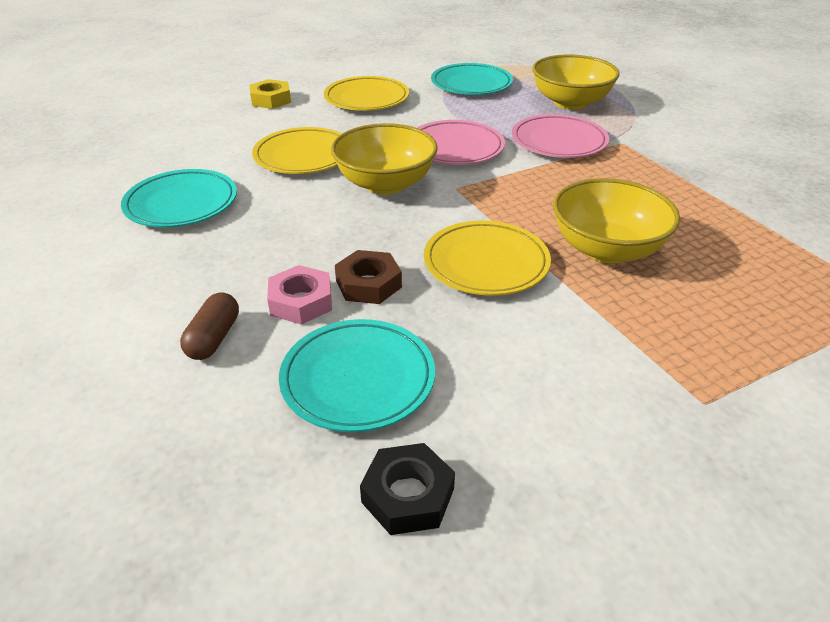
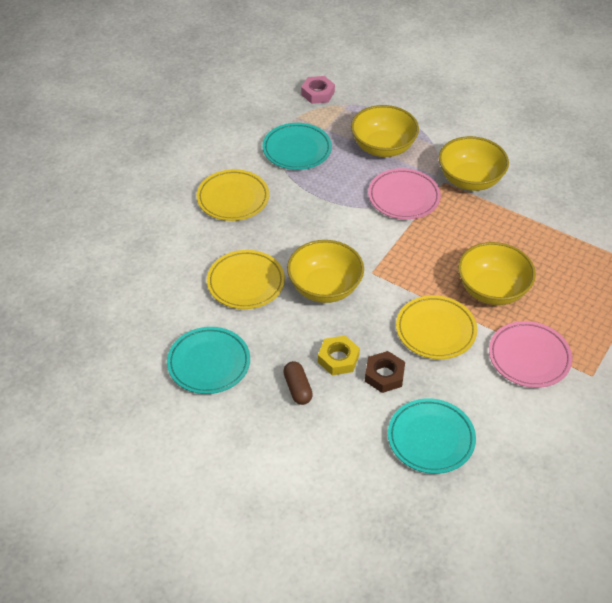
camera: 30 degrees left, 10 degrees up
brown capsule [180,292,239,360] -> brown capsule moved to [283,361,313,405]
yellow nut [250,79,291,109] -> yellow nut moved to [318,336,360,375]
pink nut [267,265,332,325] -> pink nut moved to [301,76,335,104]
black nut [360,443,455,535] -> none
pink plate [417,120,505,165] -> pink plate moved to [489,321,572,388]
none -> yellow bowl [439,136,509,191]

